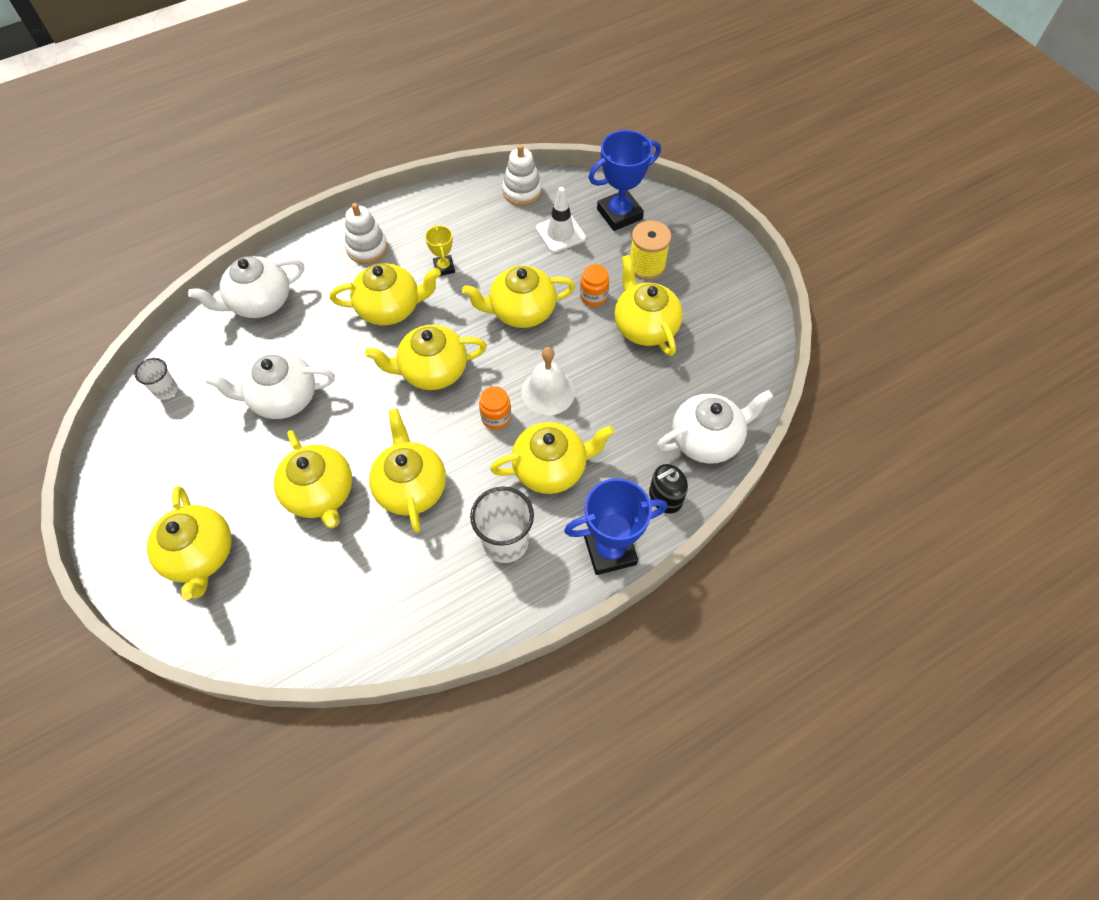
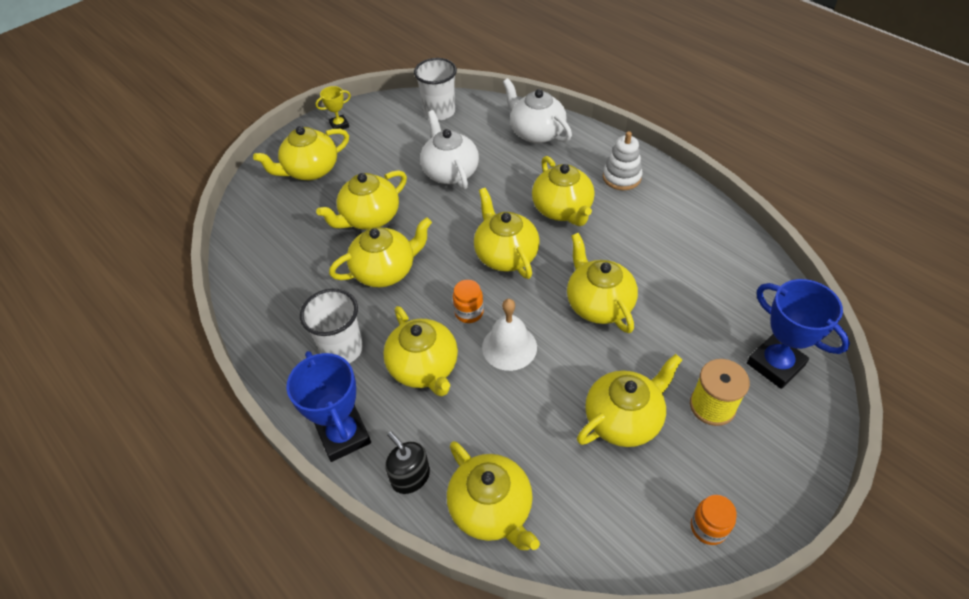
camera: 80 degrees right, 10 degrees down
white cup [134,358,178,400] -> white cup [414,58,457,120], size x1.75
yellow trophy [425,225,455,276] -> yellow trophy moved to [315,86,351,129]
white stacking toy [502,144,542,206] -> none
white traffic cone [536,187,586,253] -> none
orange jar [580,264,609,307] -> orange jar moved to [691,495,737,545]
white teapot [657,390,773,464] -> yellow teapot [447,441,540,550]

